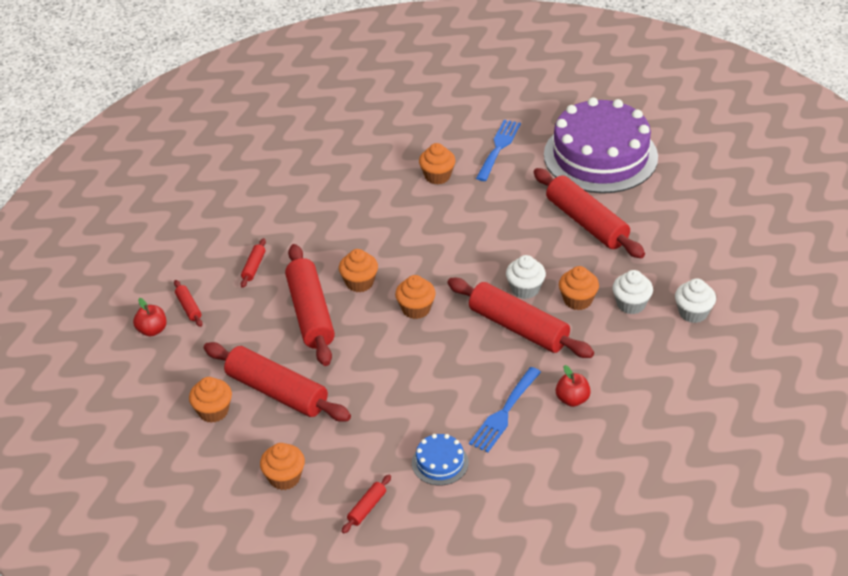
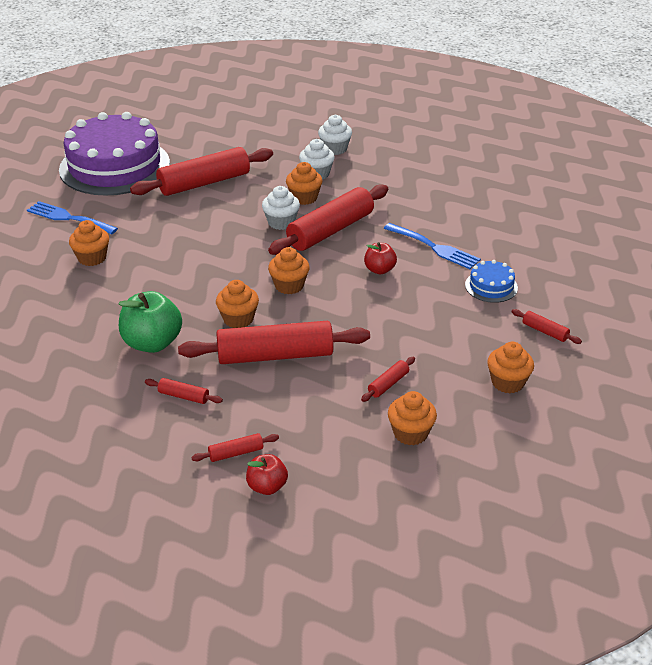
camera: 85 degrees left, 5 degrees down
red rolling pin [204,342,351,422] -> red rolling pin [361,357,415,402], size x0.42
red apple [556,365,591,407] -> red apple moved to [364,242,397,274]
none -> green apple [119,291,182,353]

